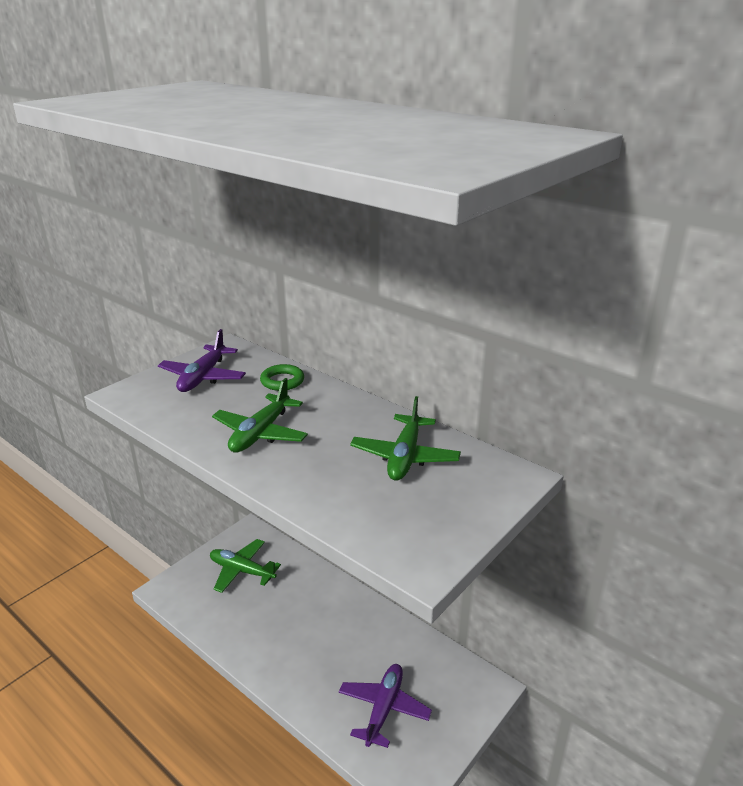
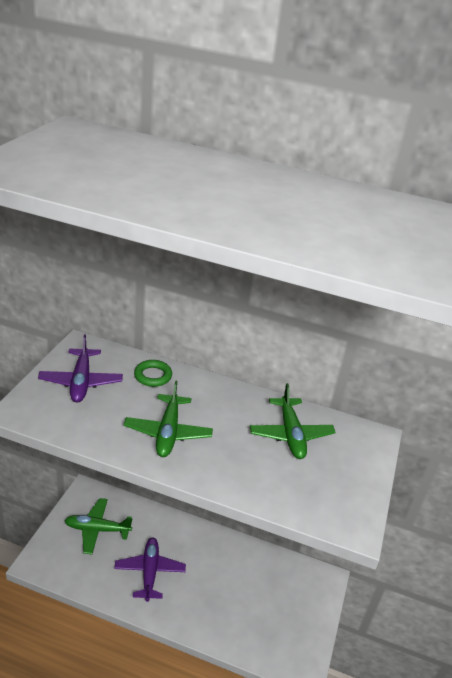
camera: 25 degrees left, 5 degrees up
purple plane [339,664,432,748] -> purple plane moved to [114,538,186,602]

